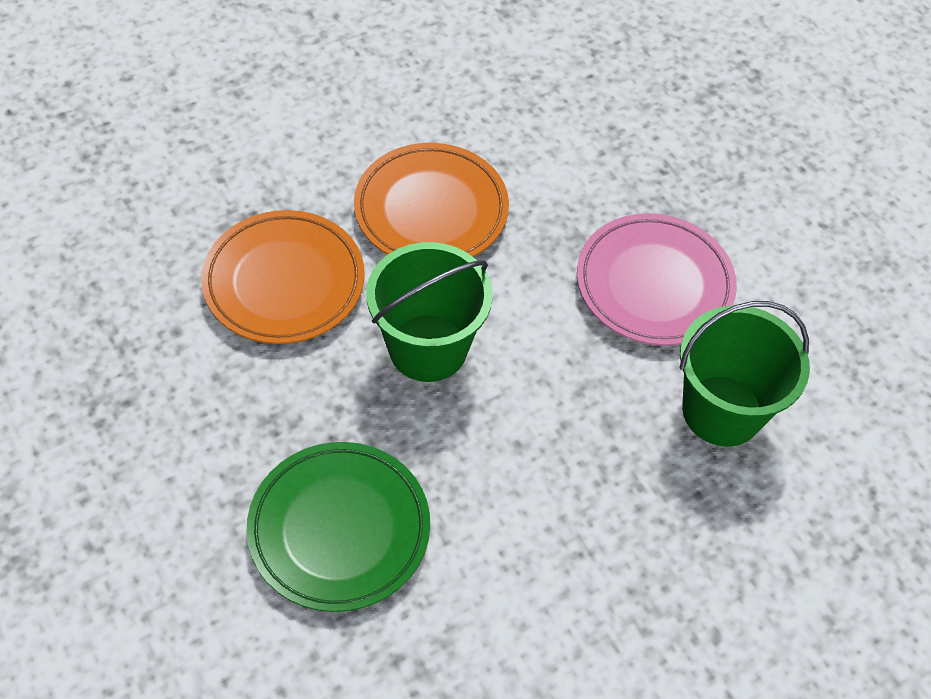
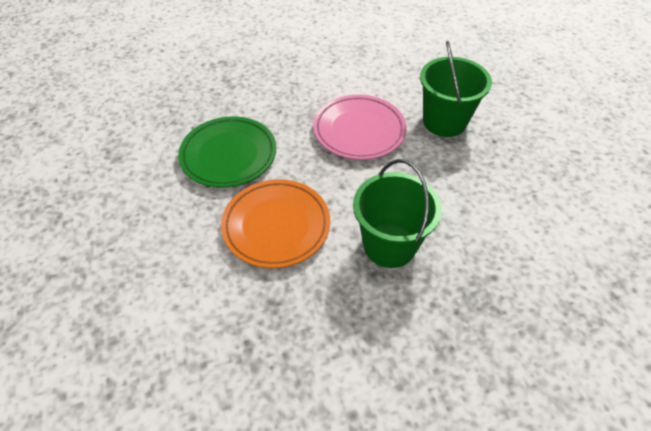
camera: 75 degrees left, 5 degrees down
orange plate [201,210,365,344] -> none
green plate [246,442,430,612] -> green plate moved to [178,116,276,187]

